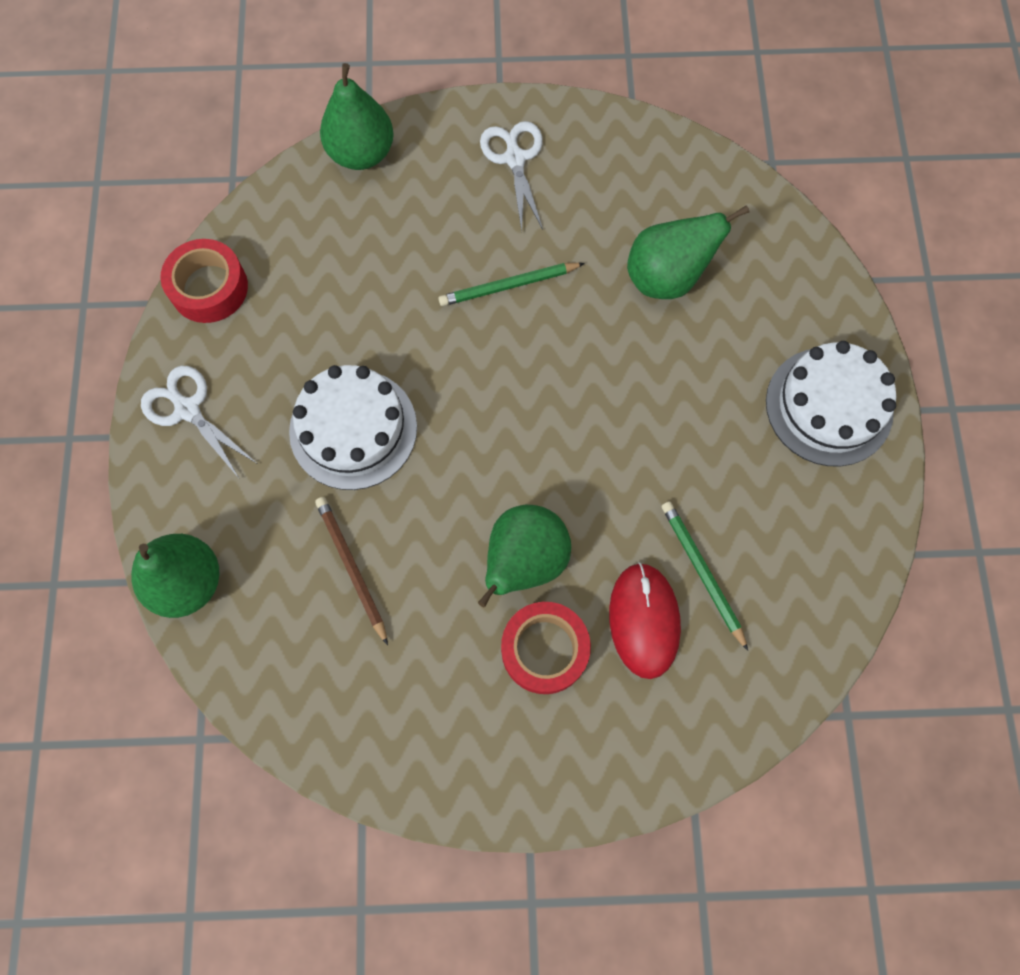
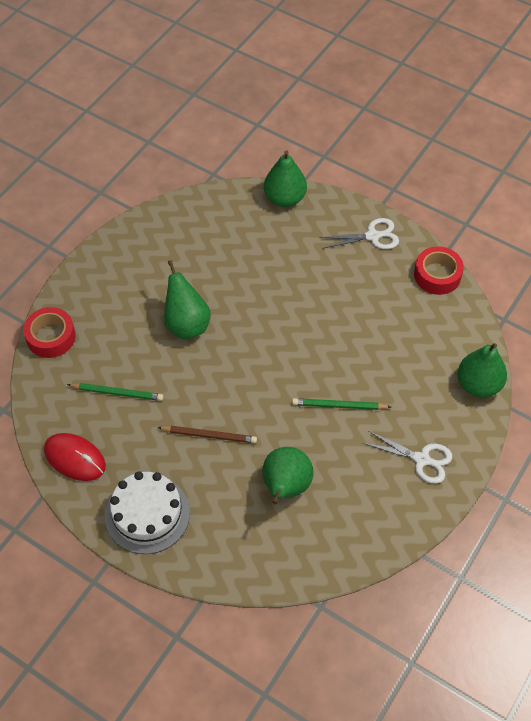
camera: 125 degrees right, 15 degrees down
white cake [289,365,417,490] -> none
brown pencil [315,497,388,645] -> brown pencil moved to [157,426,257,443]
green pencil [438,263,585,306] -> green pencil turned 105 degrees counterclockwise [292,398,391,410]
red tape [501,602,591,694] -> red tape moved to [23,307,76,358]
red mouse [609,562,681,679] -> red mouse moved to [44,433,106,481]

